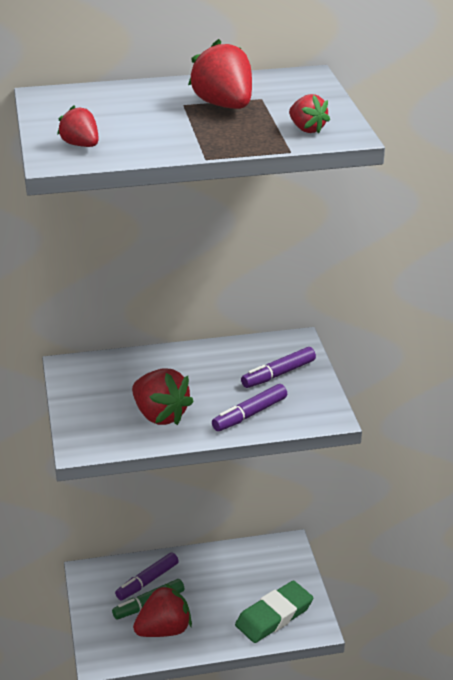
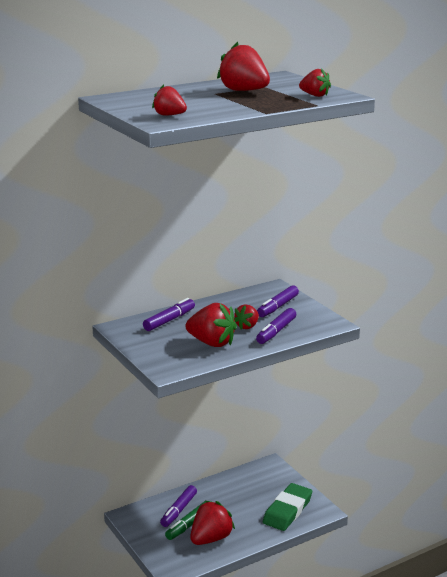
camera: 20 degrees left, 10 degrees down
none -> purple marker [143,298,195,331]
none -> red strawberry [234,304,259,329]

